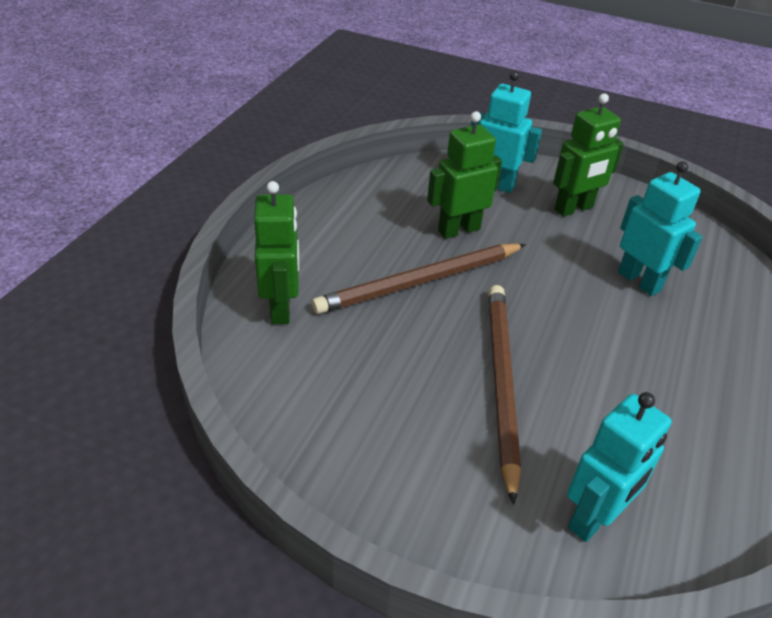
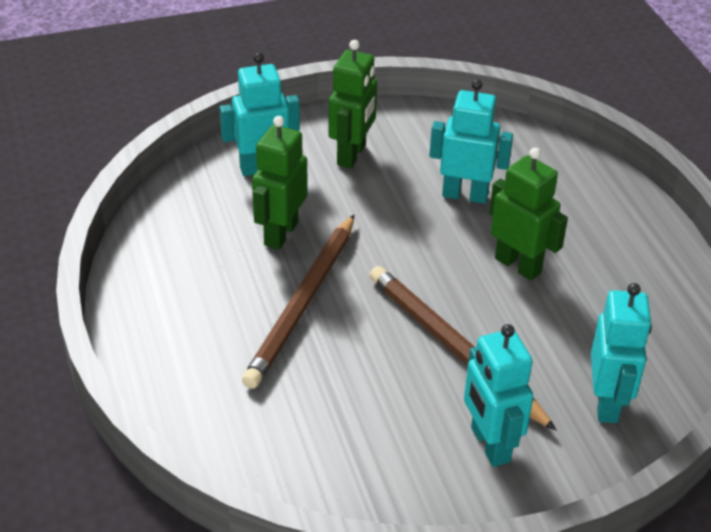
camera: 40 degrees left, 0 degrees up
green robot [254,181,299,324] -> green robot moved to [489,148,568,281]
none -> turquoise robot [464,324,534,467]

